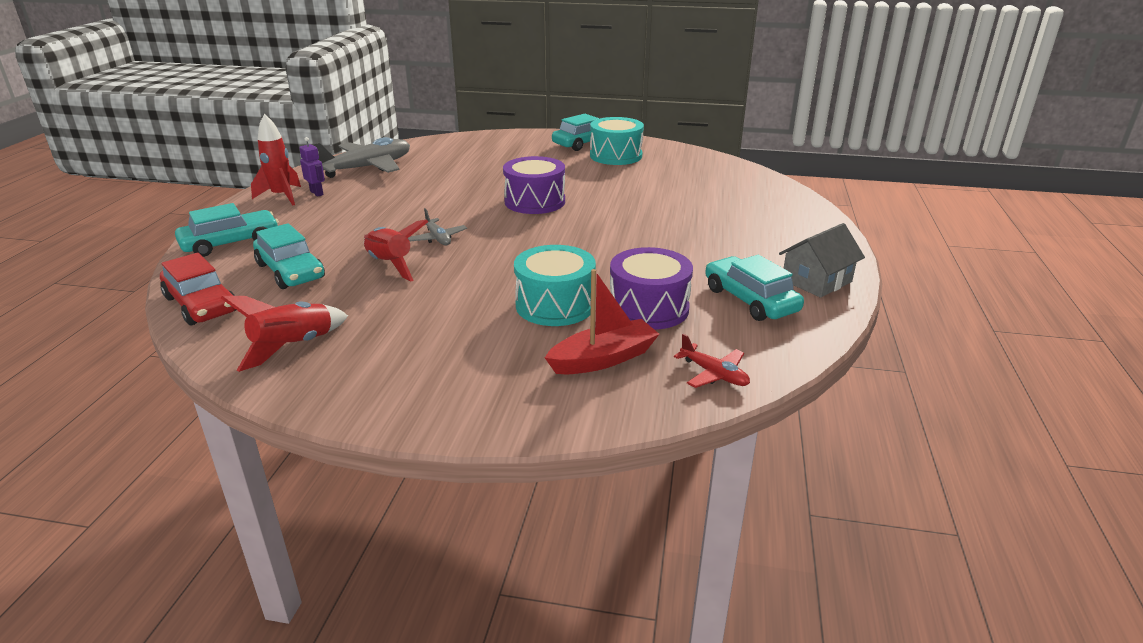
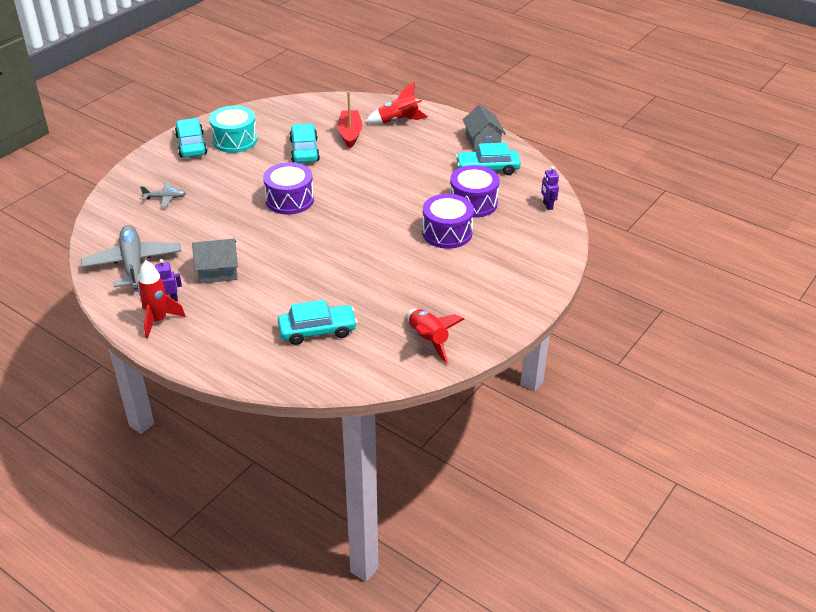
camera: 65 degrees left, 10 degrees up
red car [160,253,236,325] -> none
turquoise car [175,203,279,257] -> turquoise car moved to [289,123,320,163]
red rocket [364,219,428,282] -> red rocket moved to [365,82,428,124]
grey plane [408,208,467,245] -> grey plane moved to [140,182,186,207]
turquoise drum [514,245,596,326] -> purple drum [422,194,474,249]
red boat [545,269,659,374] -> red boat moved to [337,91,362,148]
red plane [674,334,750,388] -> purple robot [541,166,559,210]
none -> grey house [192,239,238,284]

